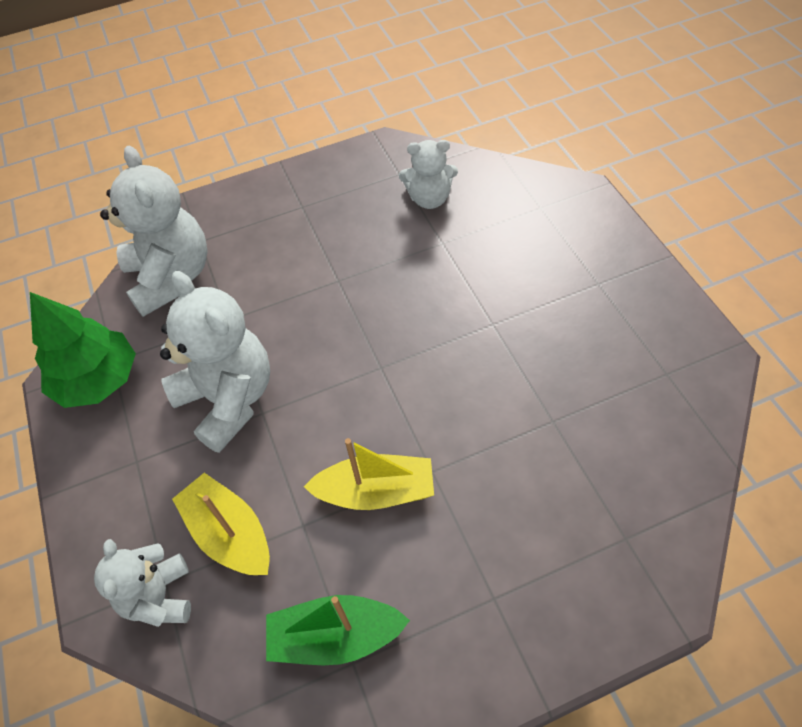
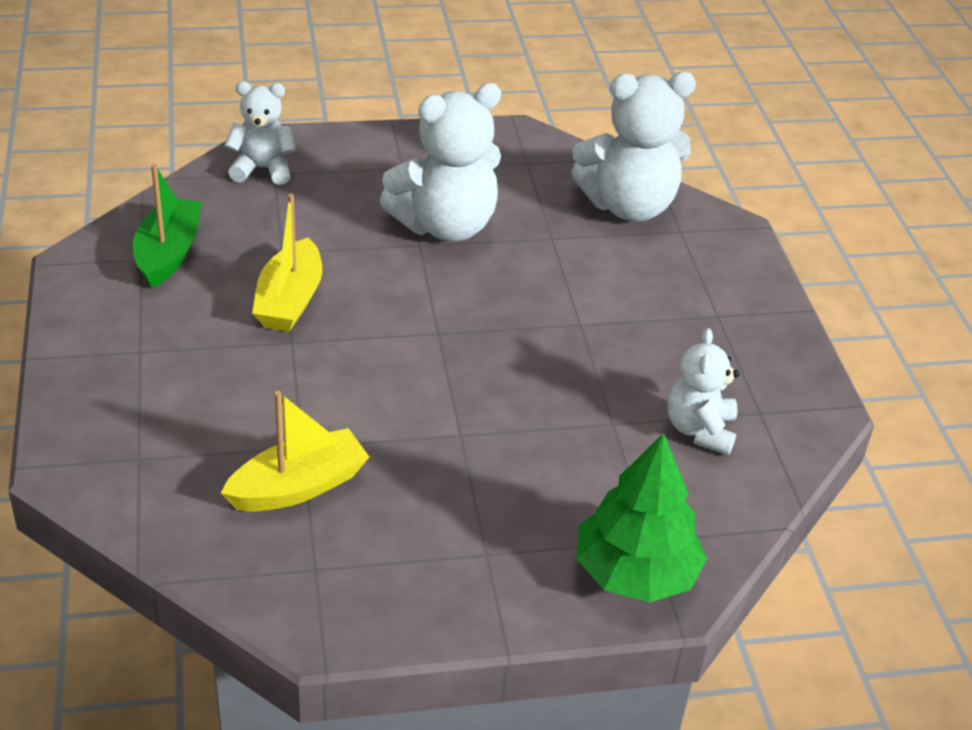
camera: 95 degrees right, 15 degrees down
green tree [30,292,136,408] -> green tree moved to [576,433,707,603]
yellow boat [172,473,270,575] -> yellow boat moved to [221,391,369,512]

